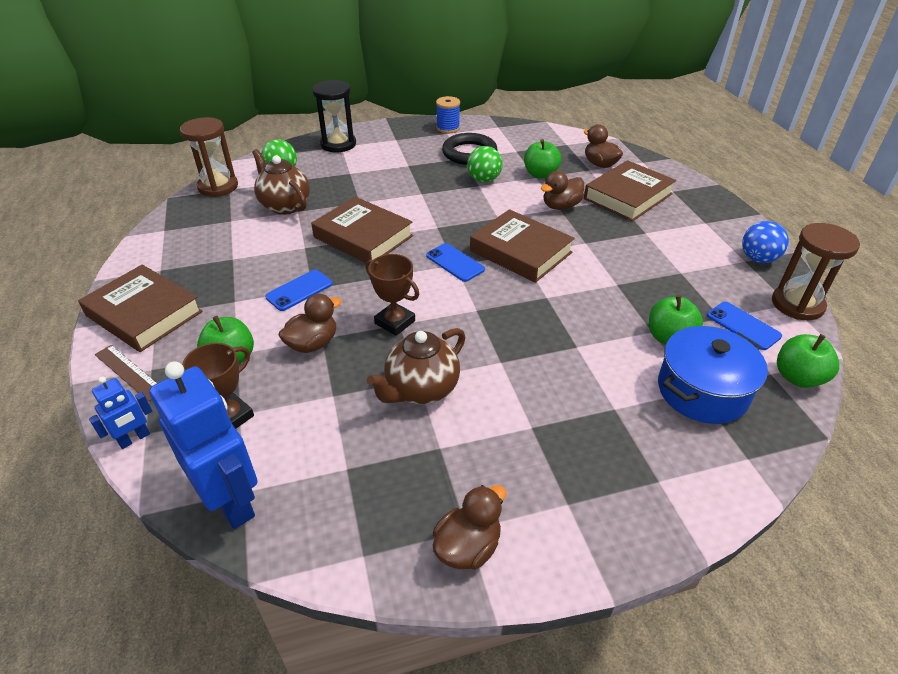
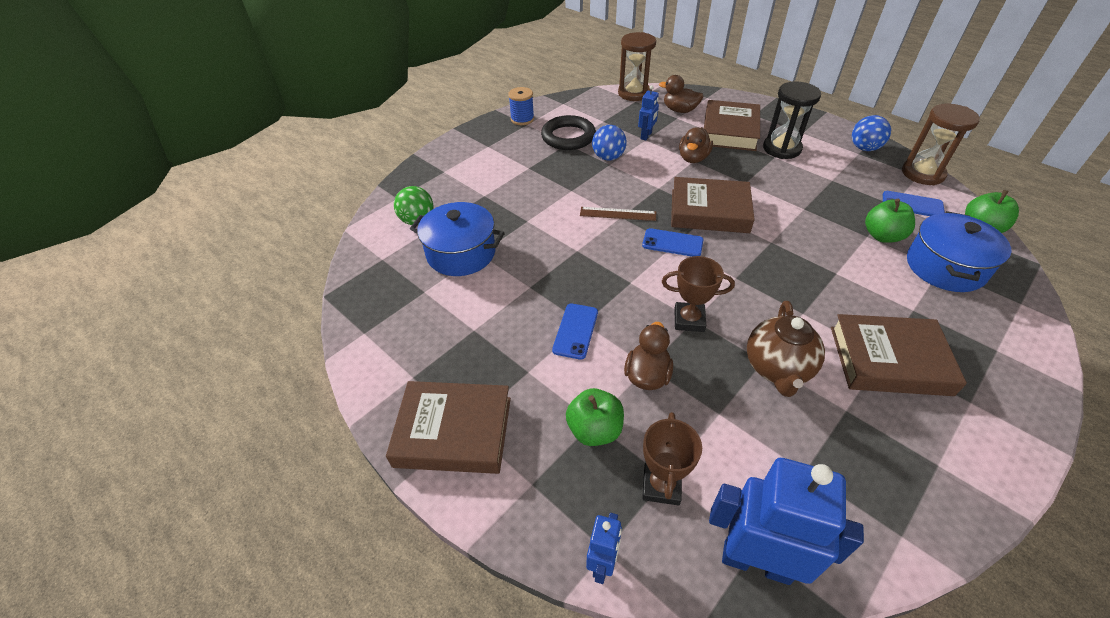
camera: 30 degrees left, 5 degrees up
brown ruler [95,345,157,402] -> brown ruler moved to [580,207,656,221]
brown hourglass [180,117,238,197] -> brown hourglass moved to [618,32,656,101]
brown teapot [252,149,310,215] -> blue pot [410,202,505,276]
brown book [311,197,413,263] -> brown book moved to [831,314,967,396]
black hourglass [312,80,356,152] -> black hourglass moved to [763,81,821,159]
brown duck [433,485,506,570] -> none
green ball [467,146,502,182] -> blue ball [592,125,627,161]
green apple [524,139,561,179] -> blue robot [638,85,659,140]

